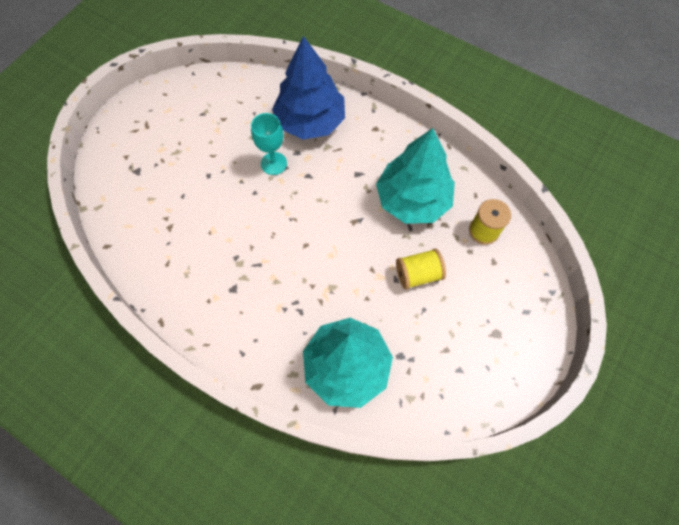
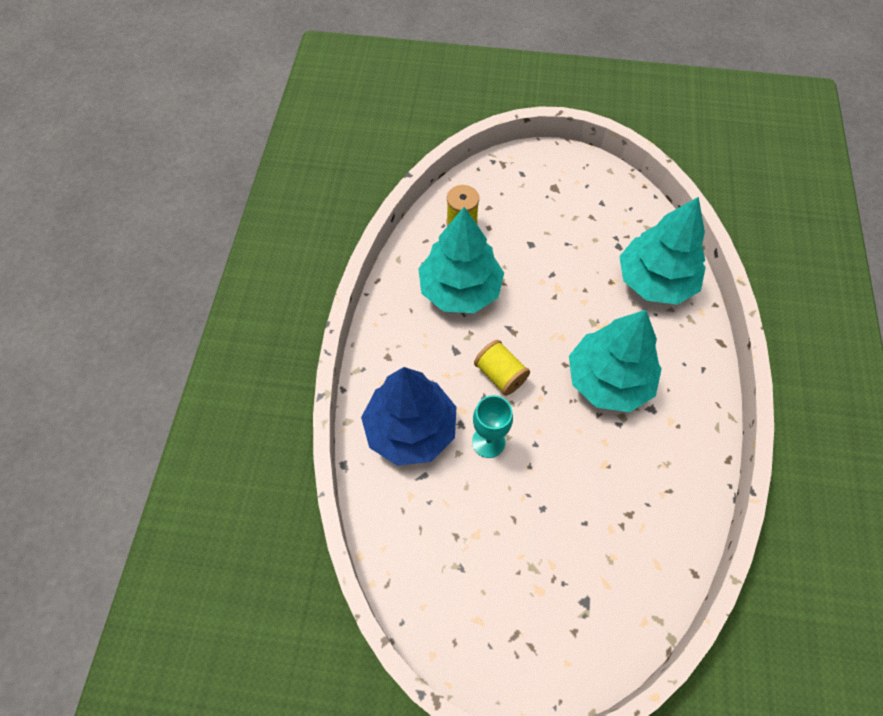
camera: 115 degrees left, 5 degrees down
yellow spool [396,248,446,290] -> yellow spool moved to [474,340,530,396]
none -> turquoise tree [569,310,662,412]

